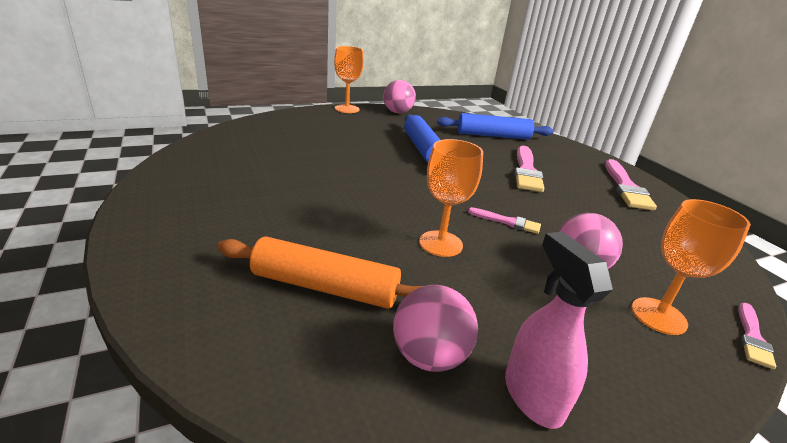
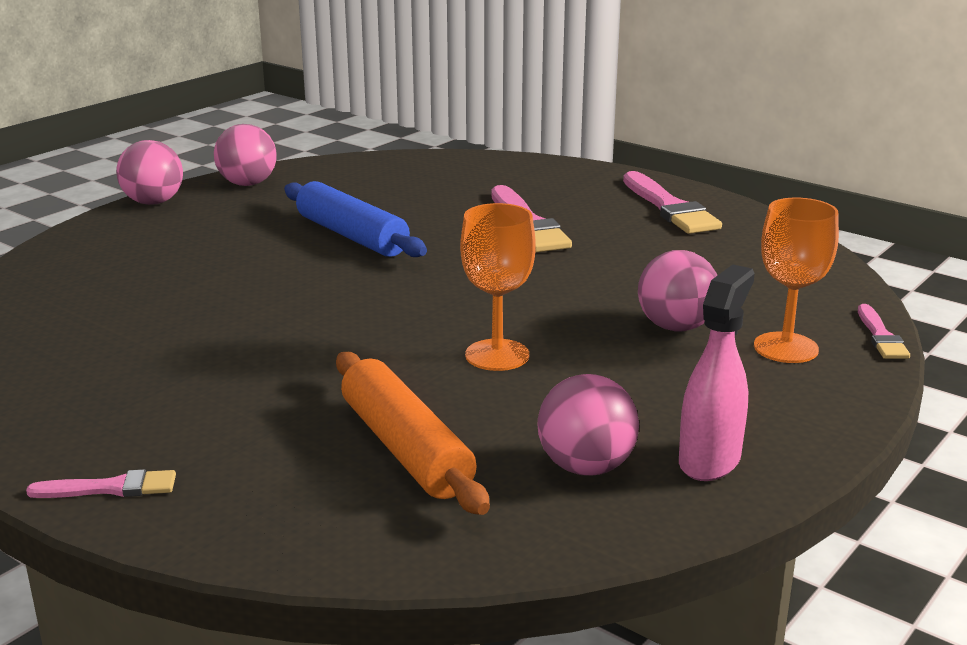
camera: 25 degrees left, 5 degrees down
orange rolling pin [217,236,423,309] -> orange rolling pin turned 75 degrees clockwise [336,352,490,515]
orange goblet [334,46,364,113] -> pink ball [116,140,183,205]
blue rolling pin [437,113,554,140] -> none
pink brush [468,207,541,234] -> pink brush moved to [26,469,176,498]
pink spray bottle [505,232,613,429] -> pink spray bottle turned 75 degrees clockwise [679,264,755,481]

